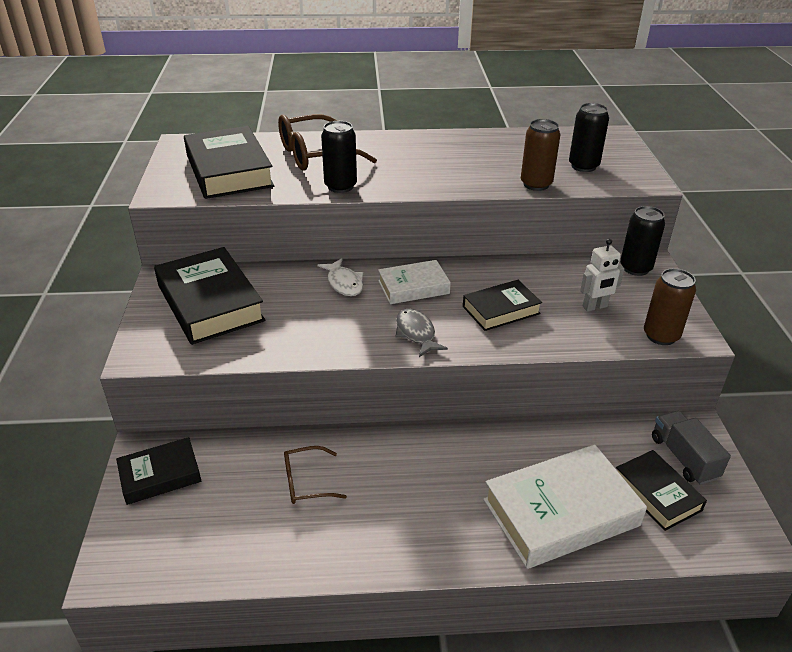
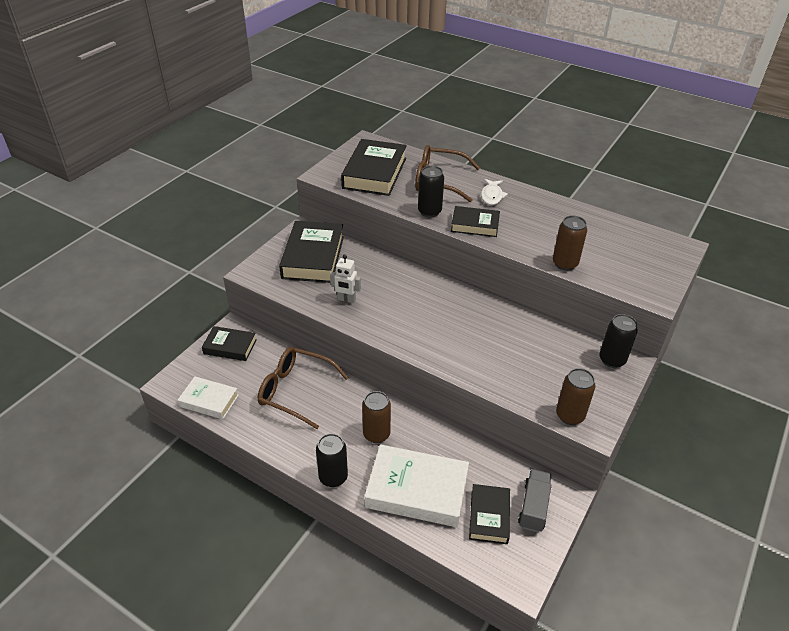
camera: 35 degrees right, 5 degrees up
brown glasses [284,446,347,504] -> brown glasses [258,347,349,429], size x1.83
white fish [317,258,363,296] -> white fish moved to [481,179,508,205]
white book [378,260,451,304] -> white book moved to [178,376,239,419]
grey fish [395,309,448,357] -> none
black book [463,280,542,331] -> black book moved to [451,206,500,237]
black can [569,103,609,172] -> black can moved to [316,434,348,487]
white robot [580,239,624,312] -> white robot moved to [330,255,361,303]
none -> brown can [362,391,391,443]

